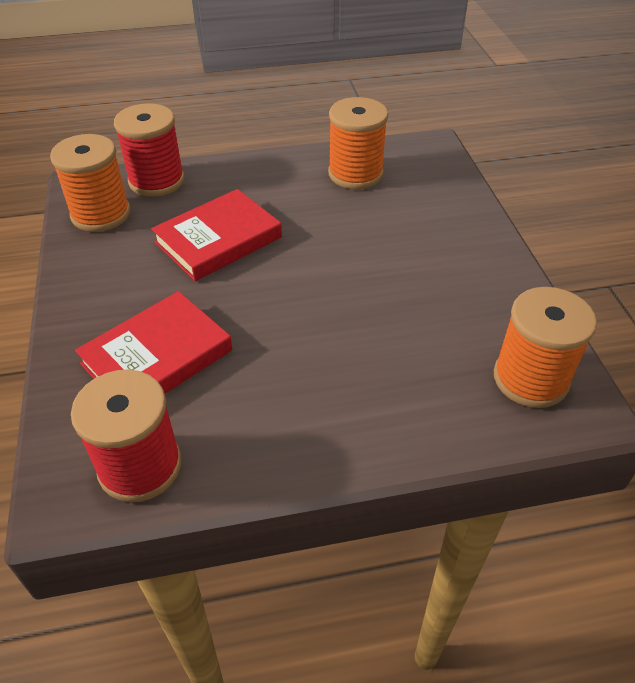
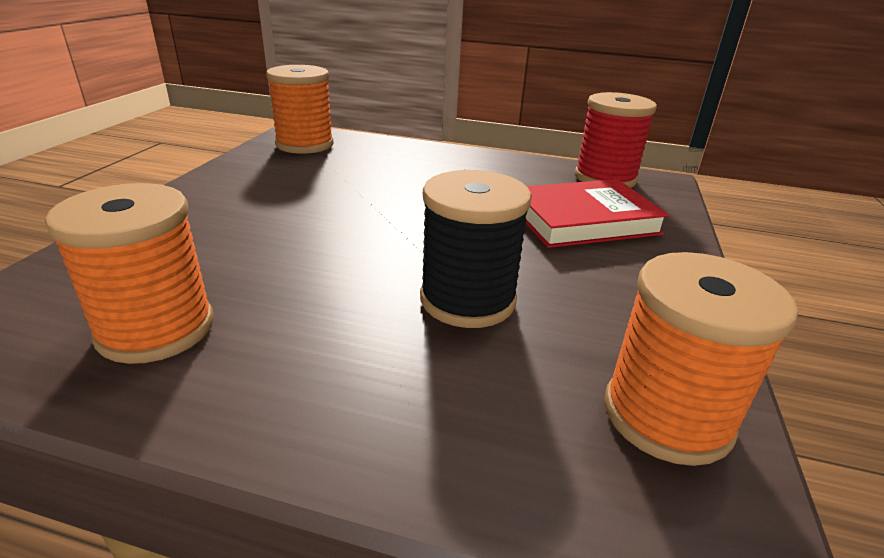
camera: 155 degrees left, 15 degrees down
red spool [114,103,185,197] -> none
red book [151,189,282,281] -> black spool [420,170,532,328]

